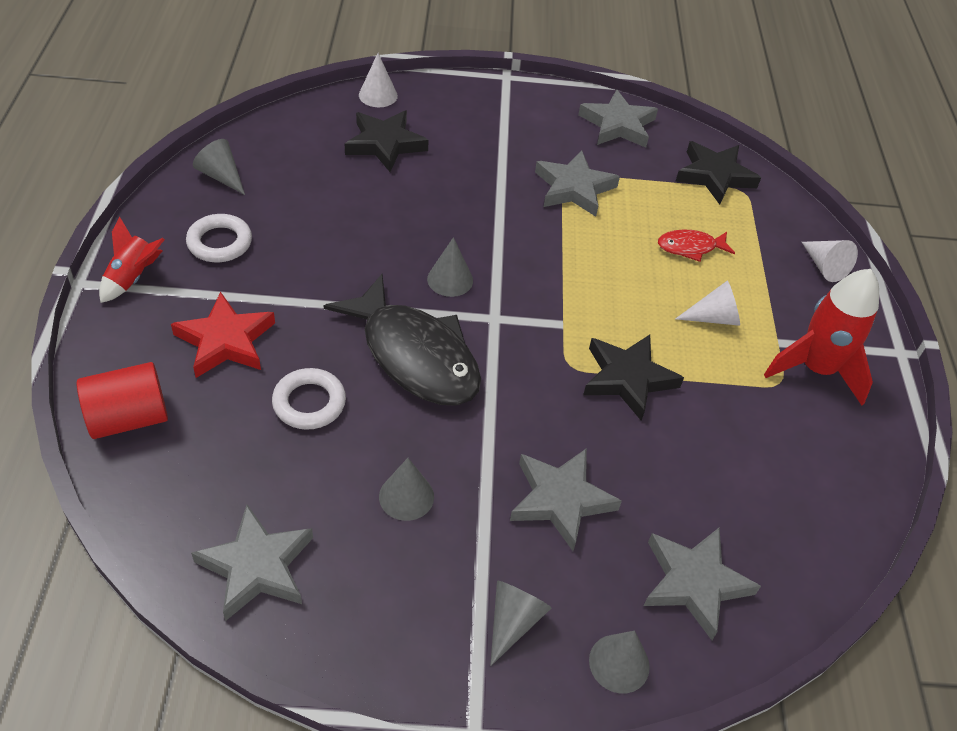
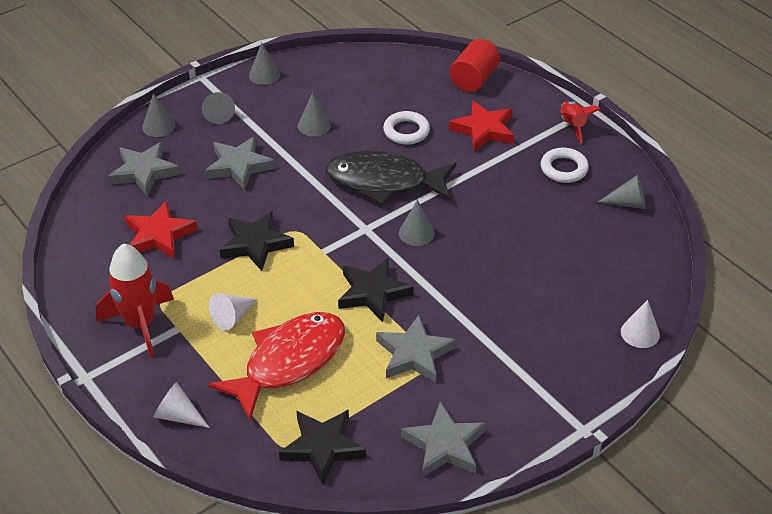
camera: 145 degrees right, 5 degrees down
grey star [191,505,313,621] -> none
black star [345,110,429,172] -> black star moved to [338,258,414,322]
red fish [658,229,735,262] -> red fish [208,312,345,420], size x2.15
none -> red star [125,201,198,259]
none -> grey cone [249,43,280,85]

